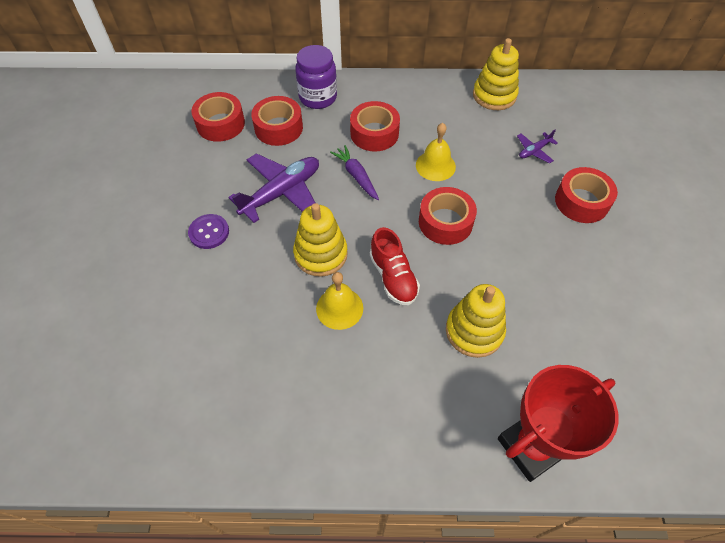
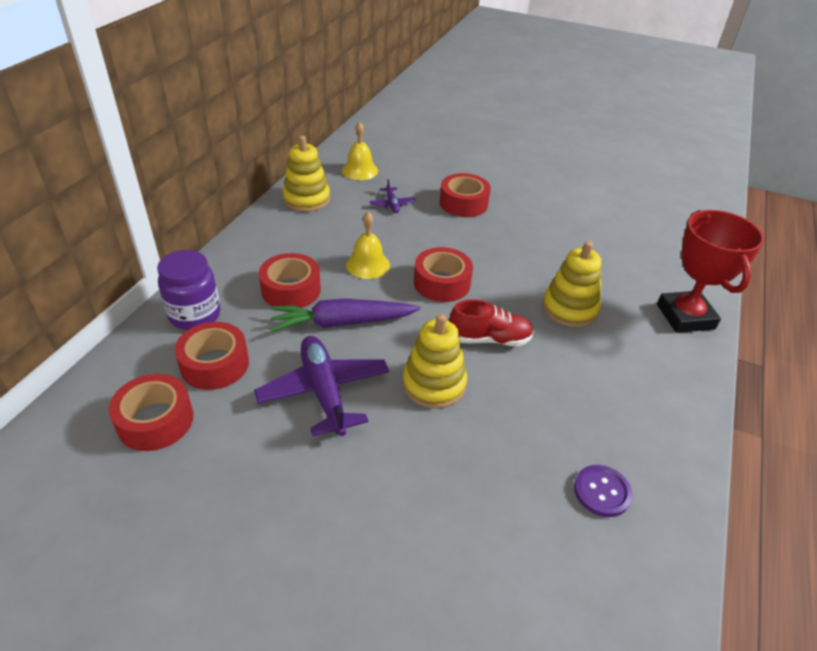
camera: 70 degrees left, 15 degrees down
purple button [188,214,229,249] -> purple button moved to [574,465,632,517]
yellow bell [316,272,363,330] -> yellow bell moved to [342,122,378,180]
purple carrot [330,145,379,200] -> purple carrot [270,298,421,332], size x1.57

